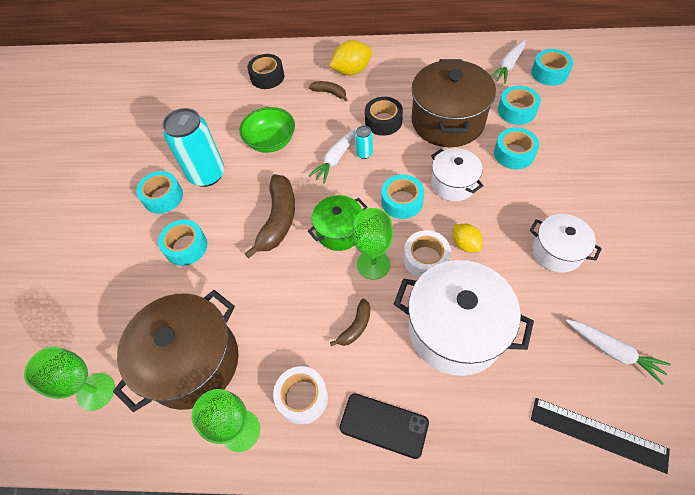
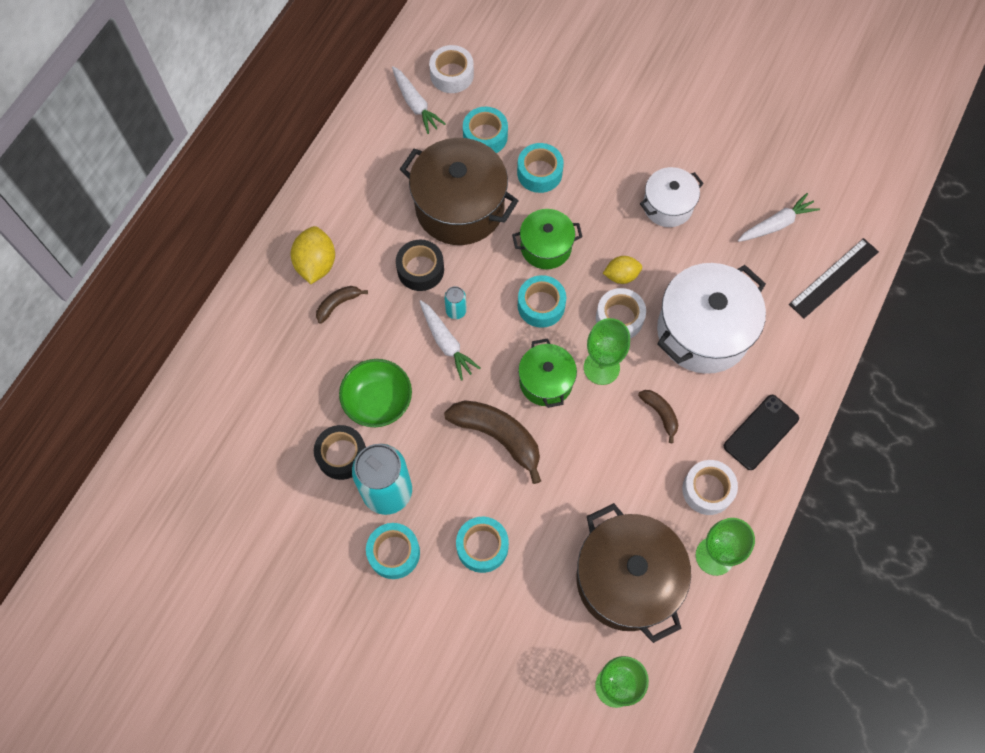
camera: 70 degrees left, 10 degrees up
black tape [247,54,284,89] -> black tape moved to [314,425,366,480]
white pot [431,148,483,201] -> green pot [512,209,583,269]
turquoise tape [531,49,573,86] -> white tape [429,45,474,93]

